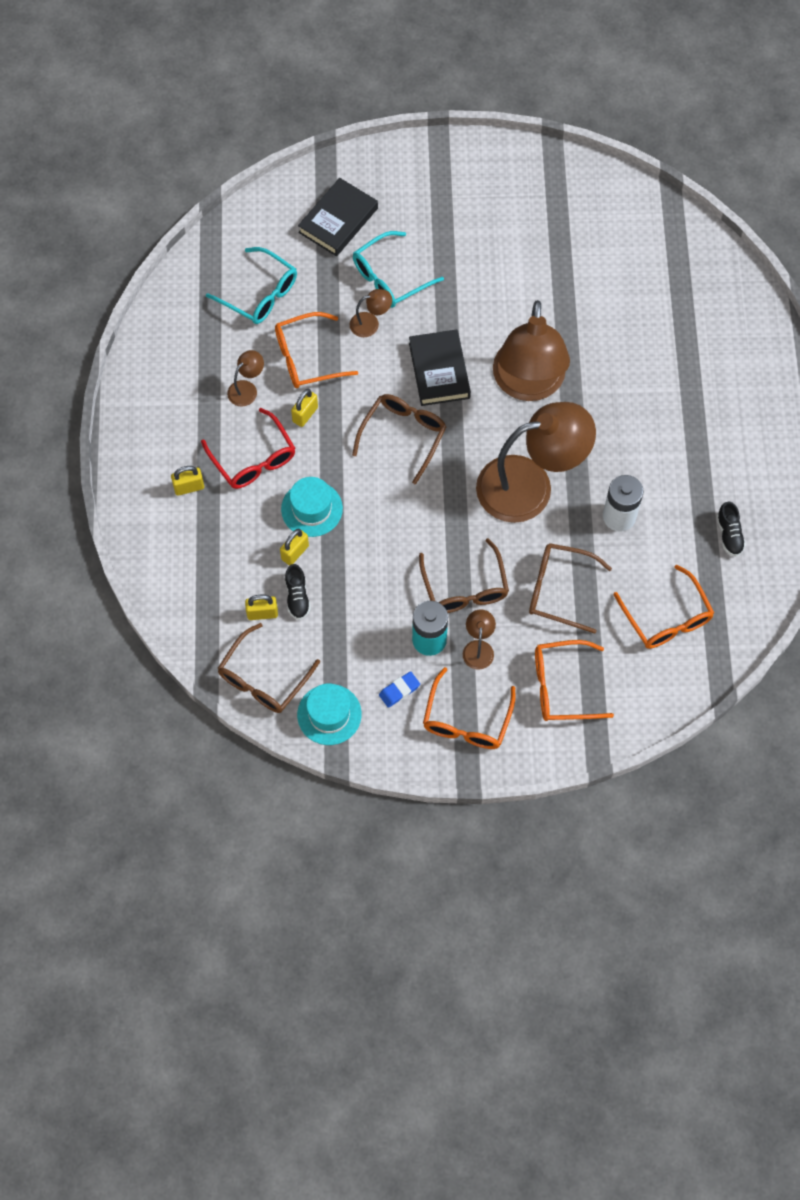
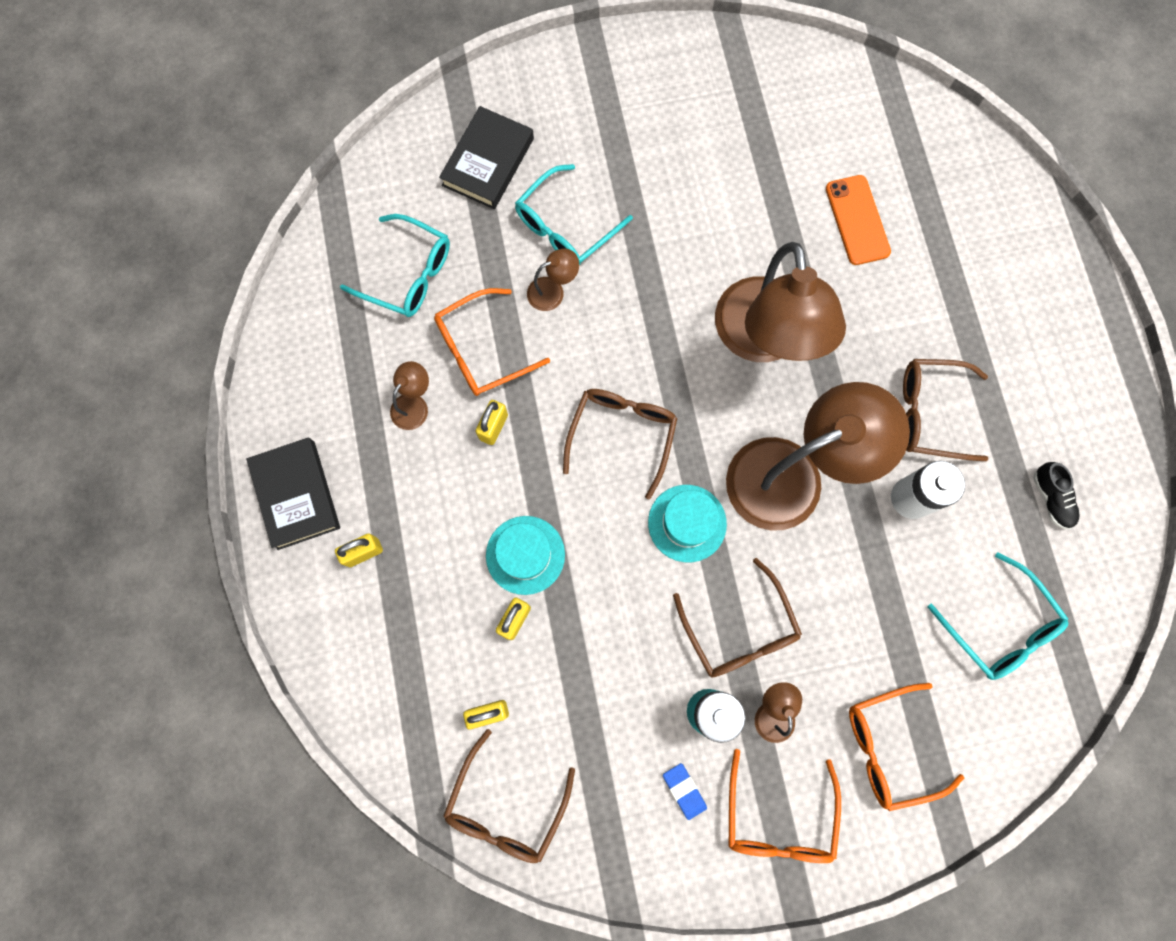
camera: 10 degrees left, 10 degrees up
red glasses [201,408,295,489] -> none
black shoe [285,564,311,620] -> none
turquoise hat [297,683,362,745] -> turquoise hat moved to [648,485,727,562]
blue eraser [379,671,420,708] -> blue eraser turned 75 degrees counterclockwise [663,763,707,820]
black book [409,329,471,406] -> black book moved to [246,437,340,550]
brown glasses [529,543,612,634] -> brown glasses moved to [903,359,988,461]
orange glasses [613,564,714,649] -> turquoise glasses [928,552,1068,680]
none -> orange phone [826,175,891,265]

